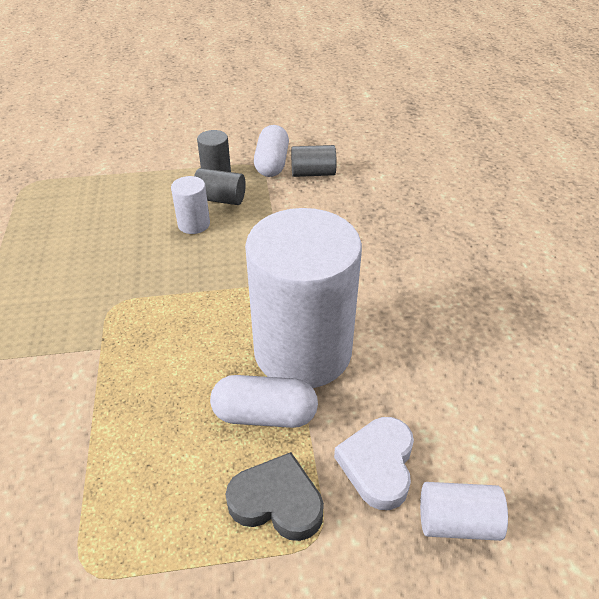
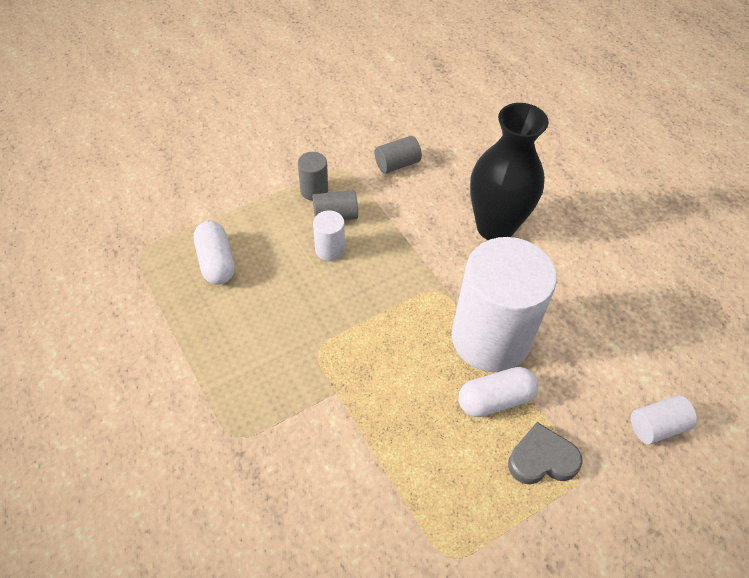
camera: 25 degrees left, 10 degrees up
white capsule [254,125,289,177] -> white capsule moved to [194,221,235,285]
white heart [334,417,414,510] -> none
none -> black vase [470,103,549,240]

